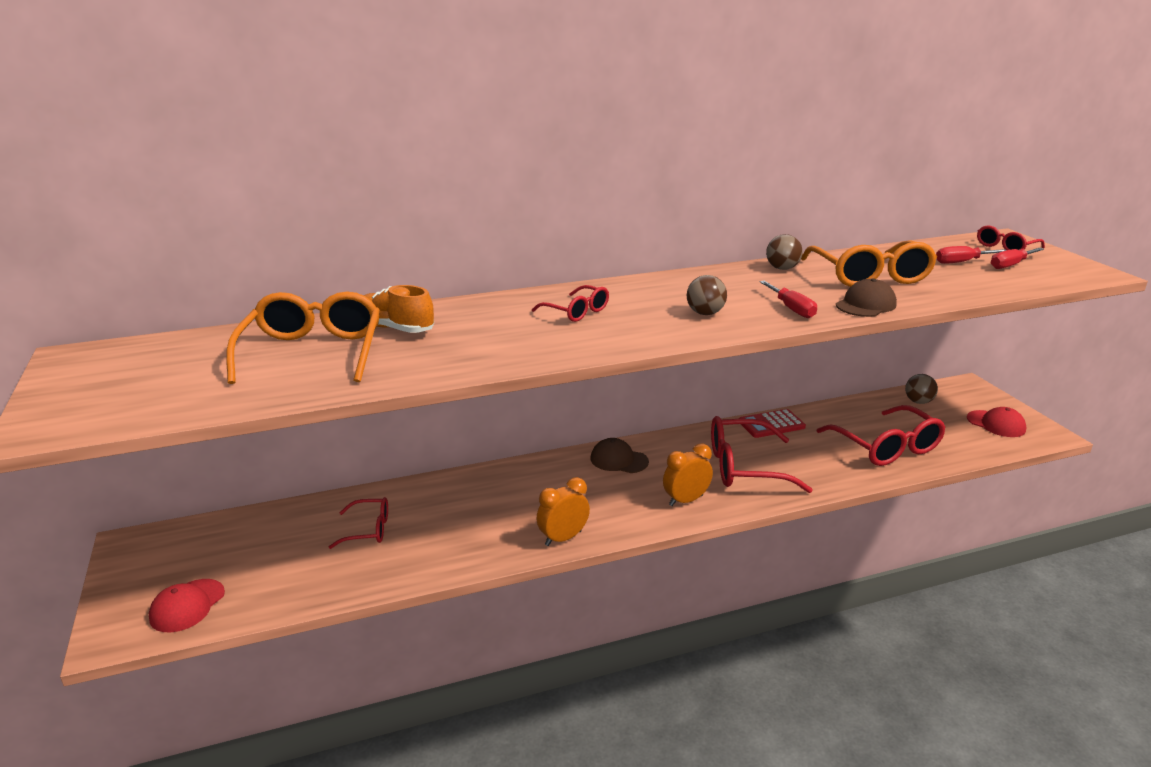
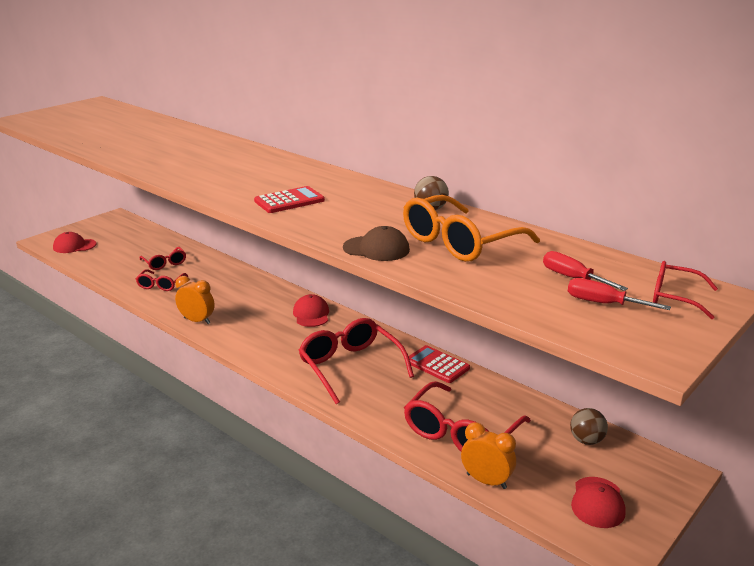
camera: 60 degrees right, 0 degrees up
orange glasses [226,291,380,384] -> none
orange shoe [364,285,434,333] -> none
red glasses [532,285,609,322] -> red glasses moved to [136,270,188,291]
brown cap [590,438,649,473] -> red cap [293,294,329,327]
orange clock [663,444,713,506] -> orange clock moved to [461,422,516,489]
brown ball [687,275,727,315] -> red calculator [254,186,325,213]
red screwdriver [760,281,817,318] -> none

